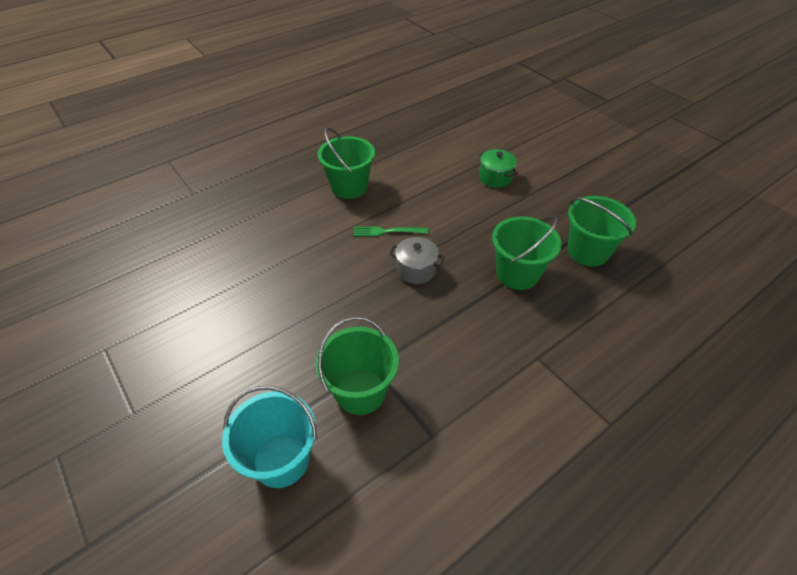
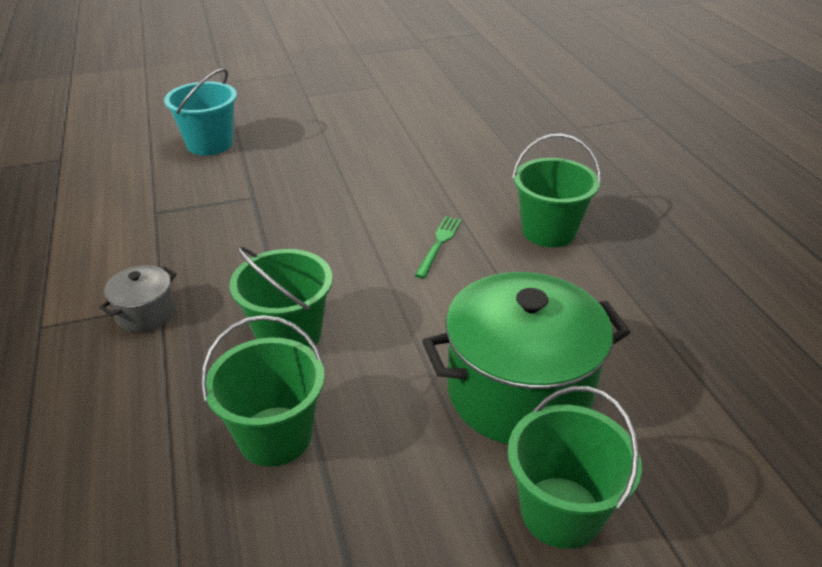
camera: 110 degrees right, 10 degrees down
green bucket [315,317,399,415] -> green bucket moved to [508,386,642,549]
grey pot [389,237,445,284] -> grey pot moved to [99,265,177,332]
green pot [479,149,518,188] -> green pot [422,272,630,444], size x2.20

